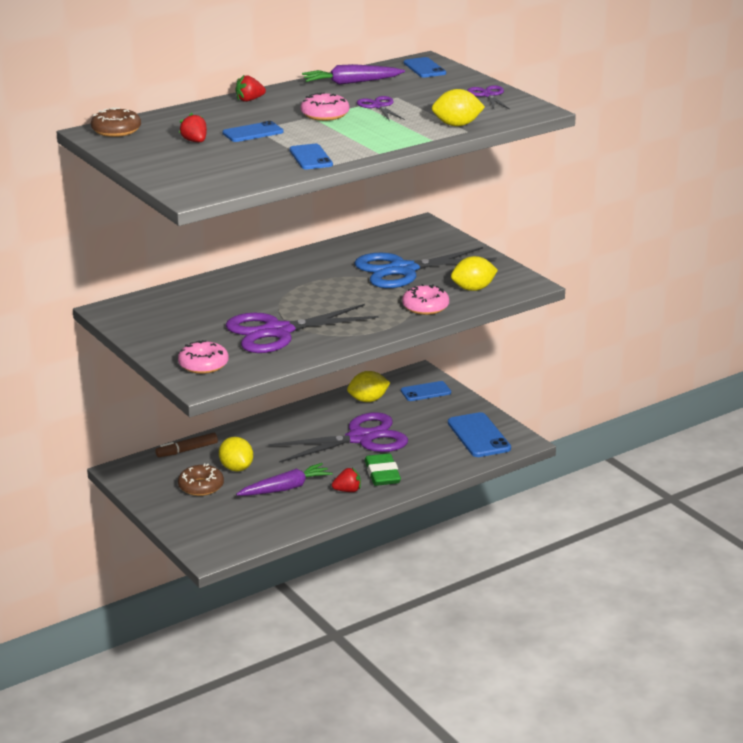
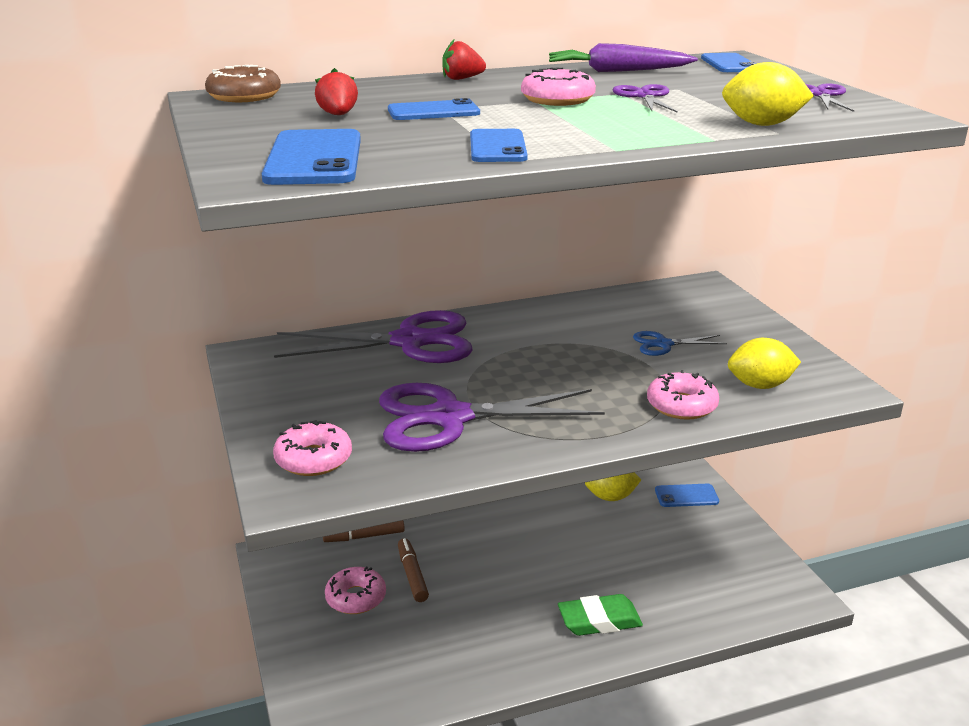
camera: 15 degrees right, 0 degrees up
brown donut [178,464,224,496] -> pink donut [325,567,386,614]
yellow lemon [219,437,253,472] -> brown marker [398,538,429,602]
purple carrot [236,463,333,496] -> none
purple scissors [269,412,408,463] -> purple scissors moved to [274,310,473,363]
red strawberry [332,468,361,492] -> none
blue scissors [354,247,497,288] -> blue scissors [633,331,727,356], size x0.46
green eraser [365,453,401,486] -> green eraser turned 75 degrees clockwise [558,594,643,636]
blue phone [448,412,511,457] -> blue phone moved to [262,129,361,185]

